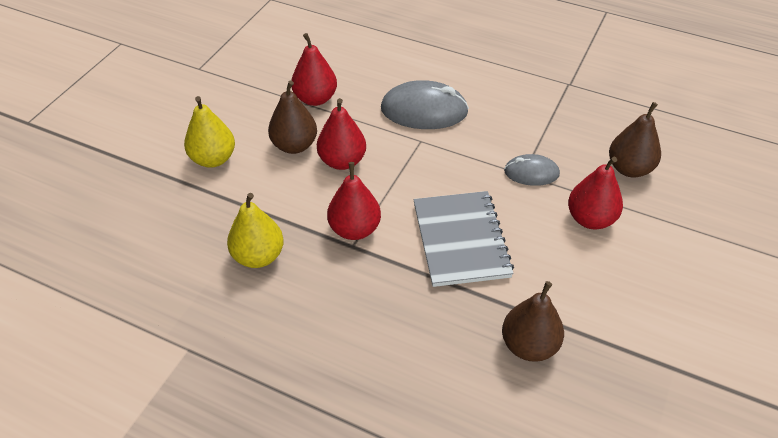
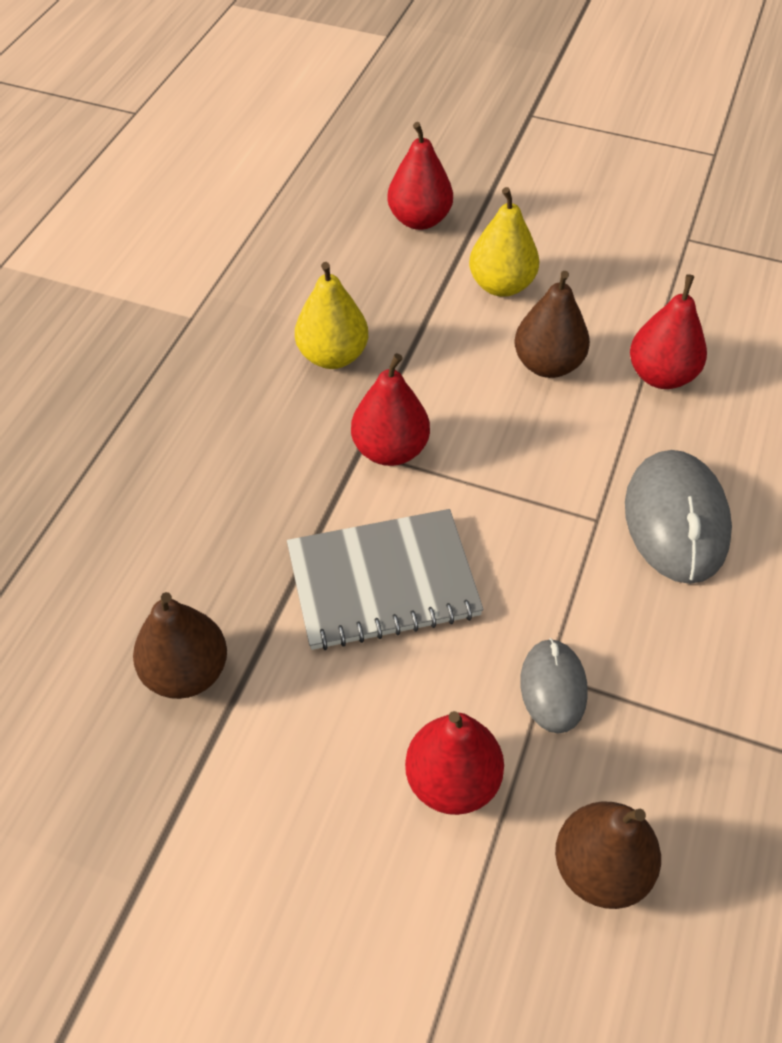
camera: 85 degrees right, 5 degrees up
red pear [317,98,366,170] -> red pear moved to [387,122,453,230]

